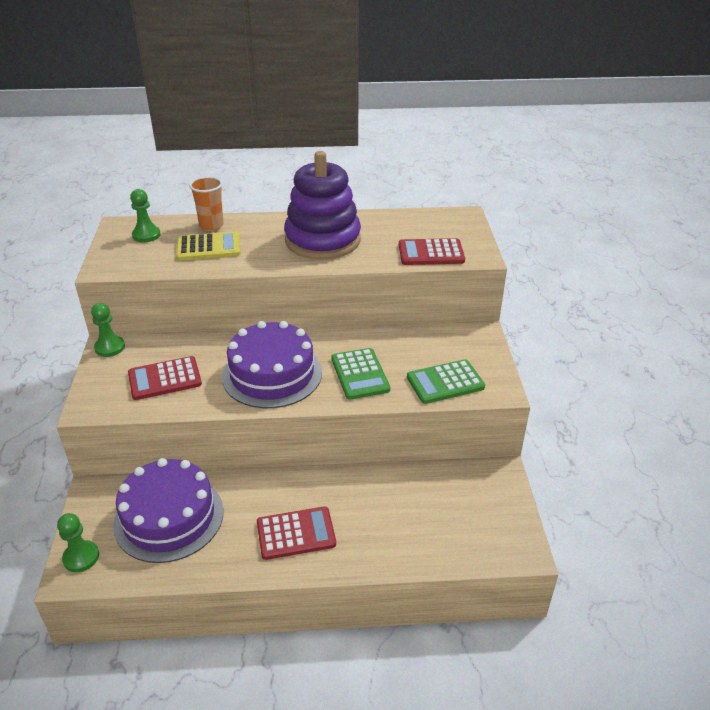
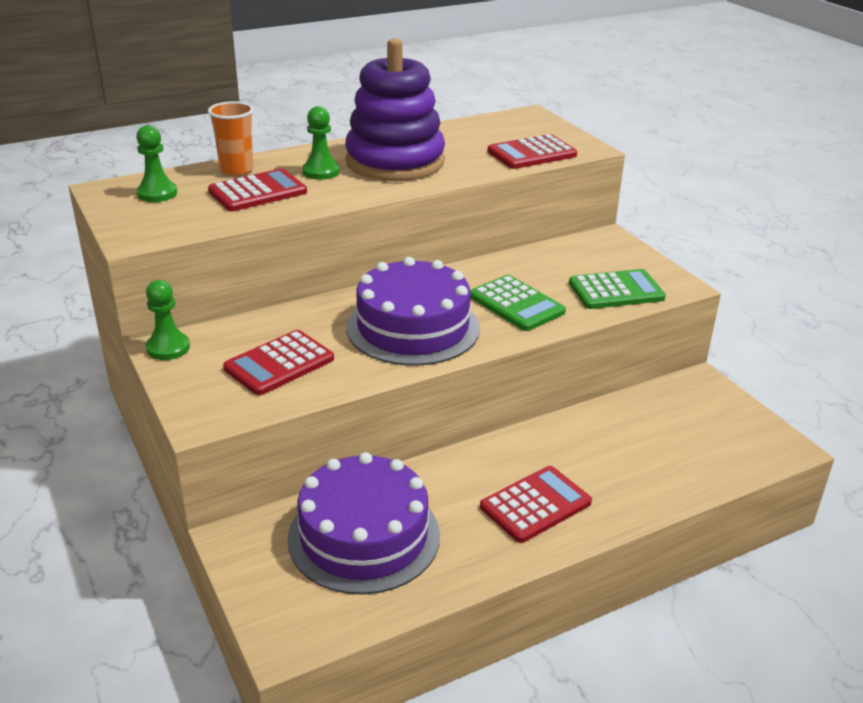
camera: 25 degrees left, 5 degrees down
green pawn [57,513,99,572] -> green pawn moved to [302,106,340,180]
yellow calculator [176,231,240,261] -> red calculator [208,168,307,211]
green calculator [407,359,485,404] -> green calculator turned 150 degrees counterclockwise [569,269,666,309]

